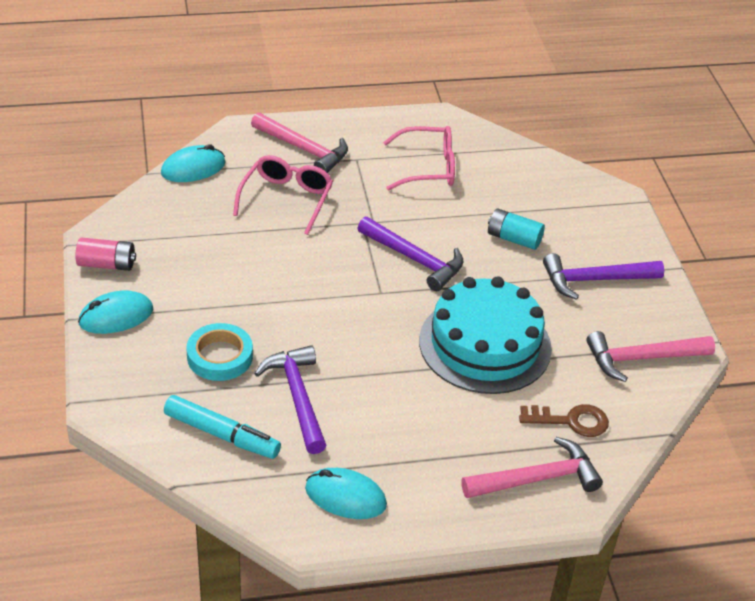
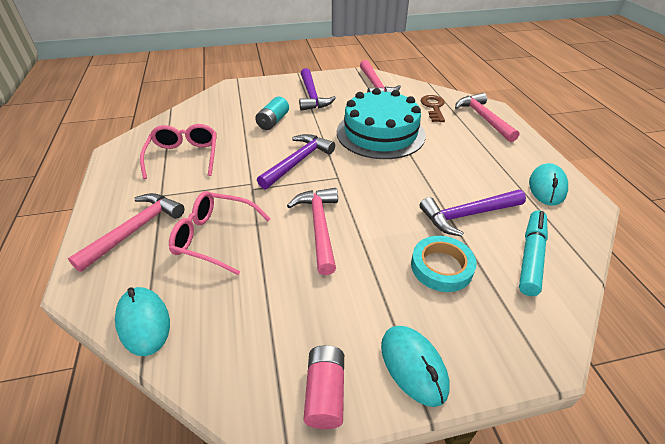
camera: 90 degrees left, 0 degrees up
none -> pink hammer [287,188,338,275]

